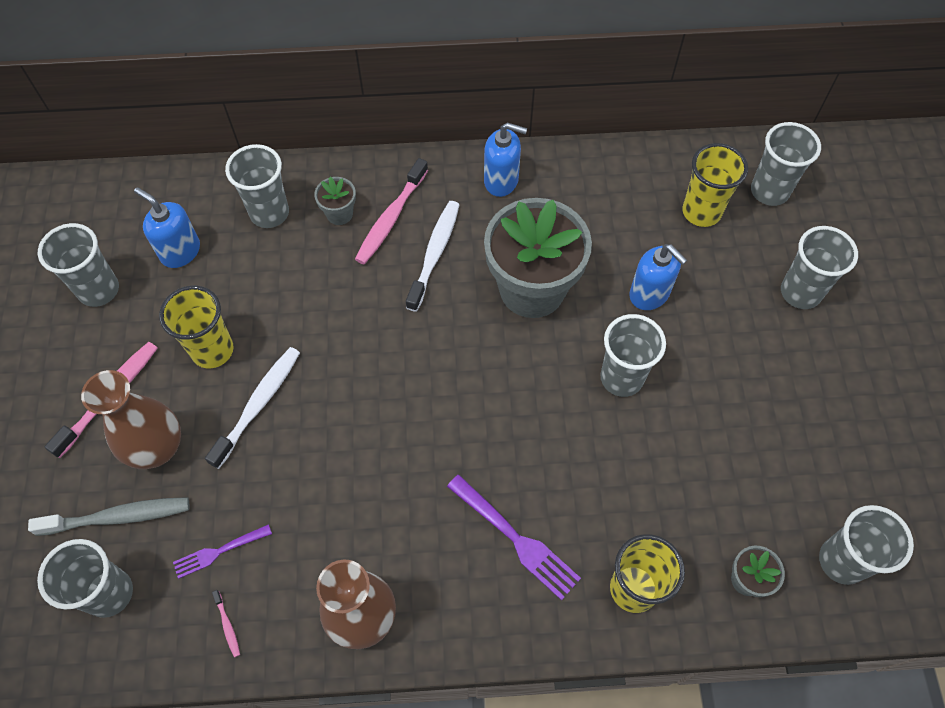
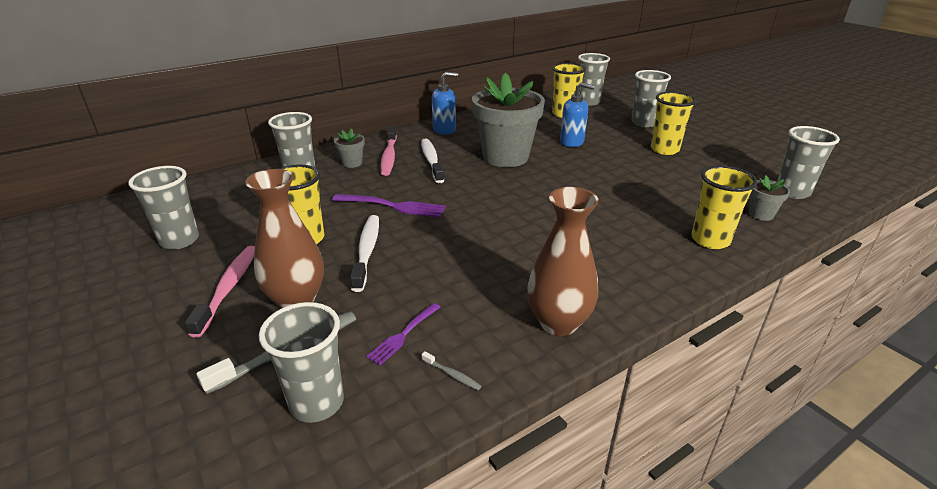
camera: 30 degrees left, 30 degrees down
blue soap dispenser [134,187,200,268] -> none
pink toothbrush [212,590,240,657] -> grey toothbrush [421,351,482,391]
purple fork [447,474,581,601] -> purple fork moved to [332,194,446,218]
grey cup [601,314,666,397] -> none
none -> yellow cup [651,92,696,155]

